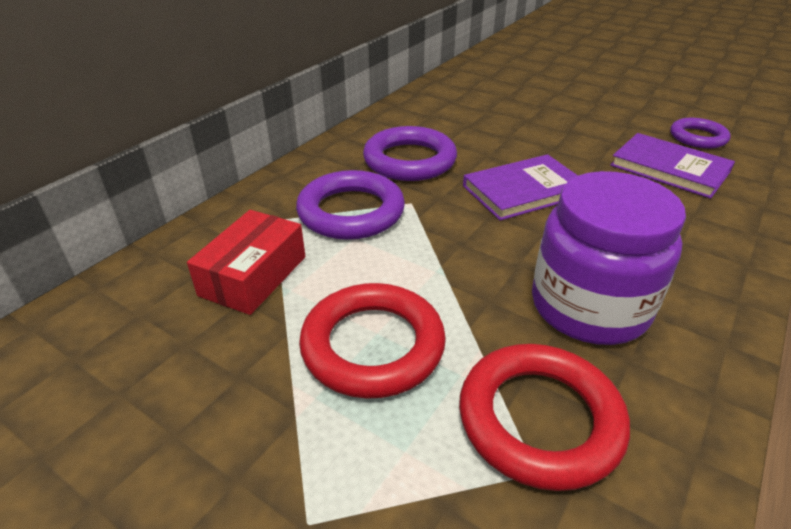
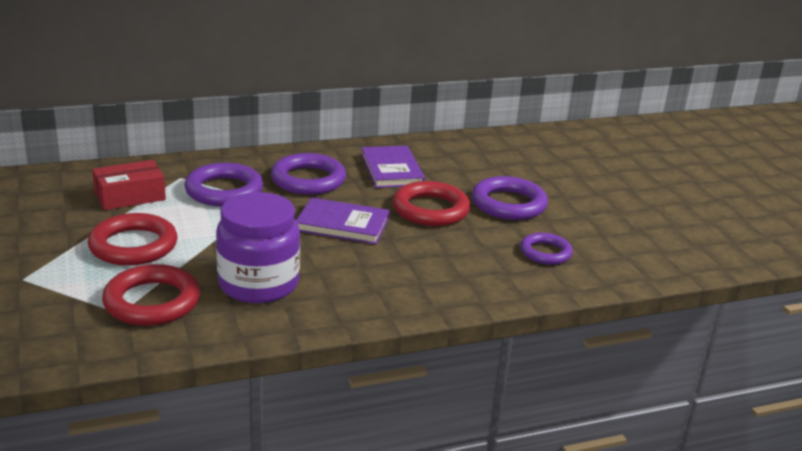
camera: 35 degrees right, 10 degrees down
purple book [610,133,735,199] -> purple book moved to [361,146,425,188]
none -> red ring [393,181,470,226]
none -> purple ring [472,176,548,220]

